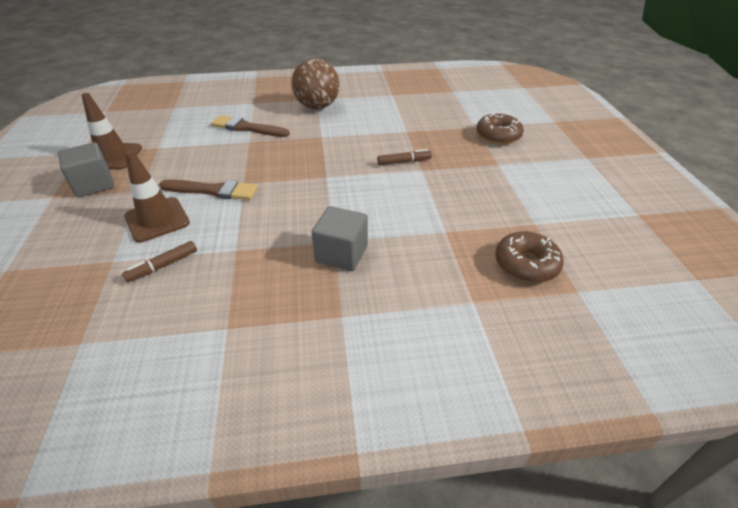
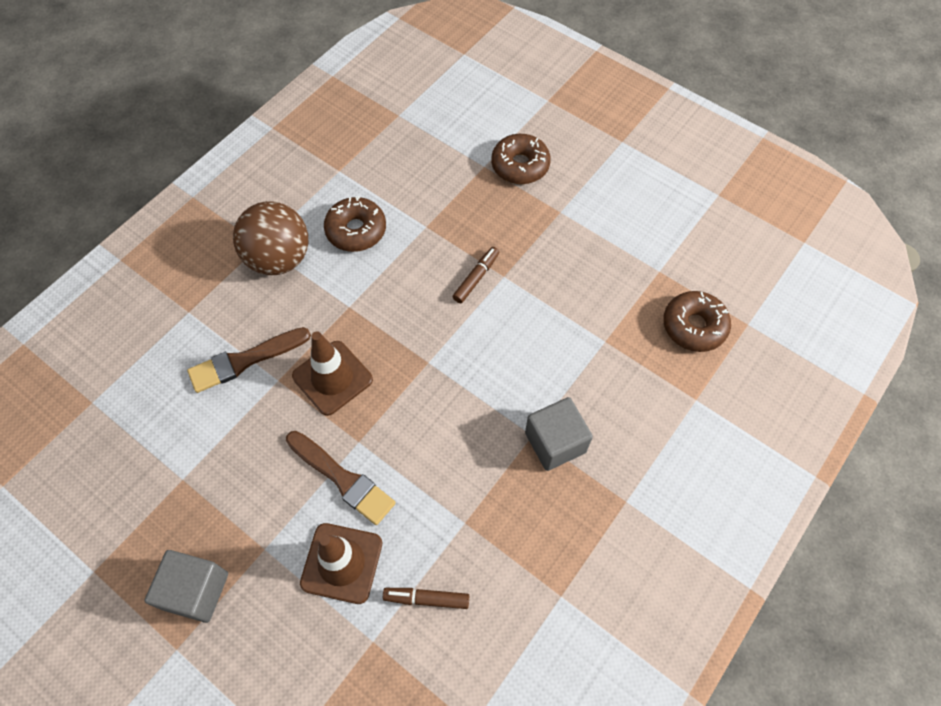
camera: 45 degrees left, 20 degrees up
brown traffic cone [82,93,142,170] -> brown traffic cone moved to [292,331,373,416]
brown marker [122,241,197,282] -> brown marker turned 90 degrees clockwise [383,588,469,609]
brown brush [159,179,258,200] -> brown brush turned 75 degrees clockwise [286,431,396,525]
none -> brown donut [324,196,386,252]

